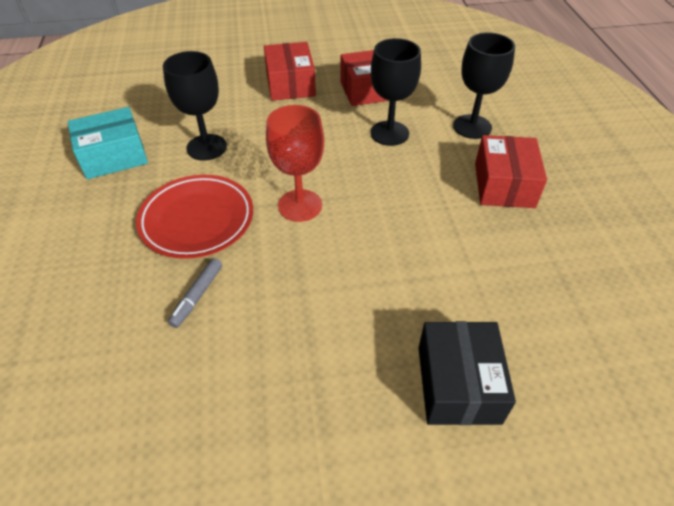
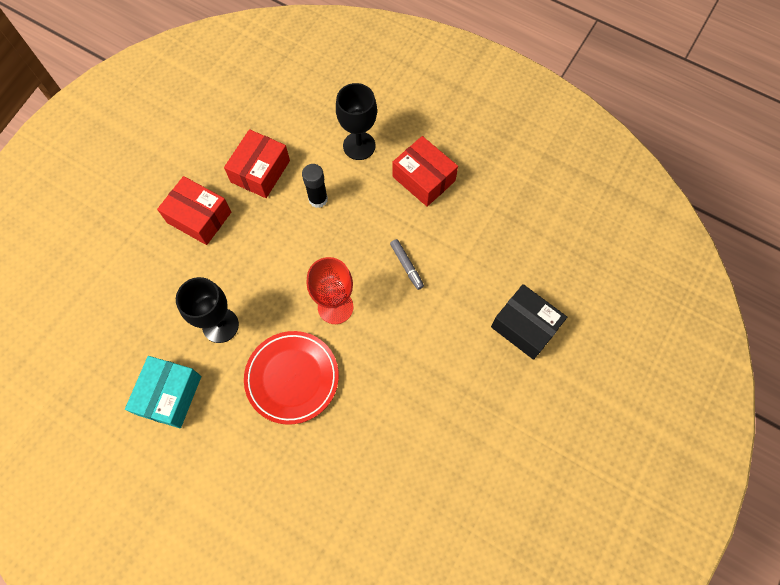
camera: 50 degrees left, 20 degrees up
grey marker [168,258,222,328] -> grey marker moved to [390,239,424,290]
black goblet [371,38,421,146] -> black glue stick [302,164,328,208]

